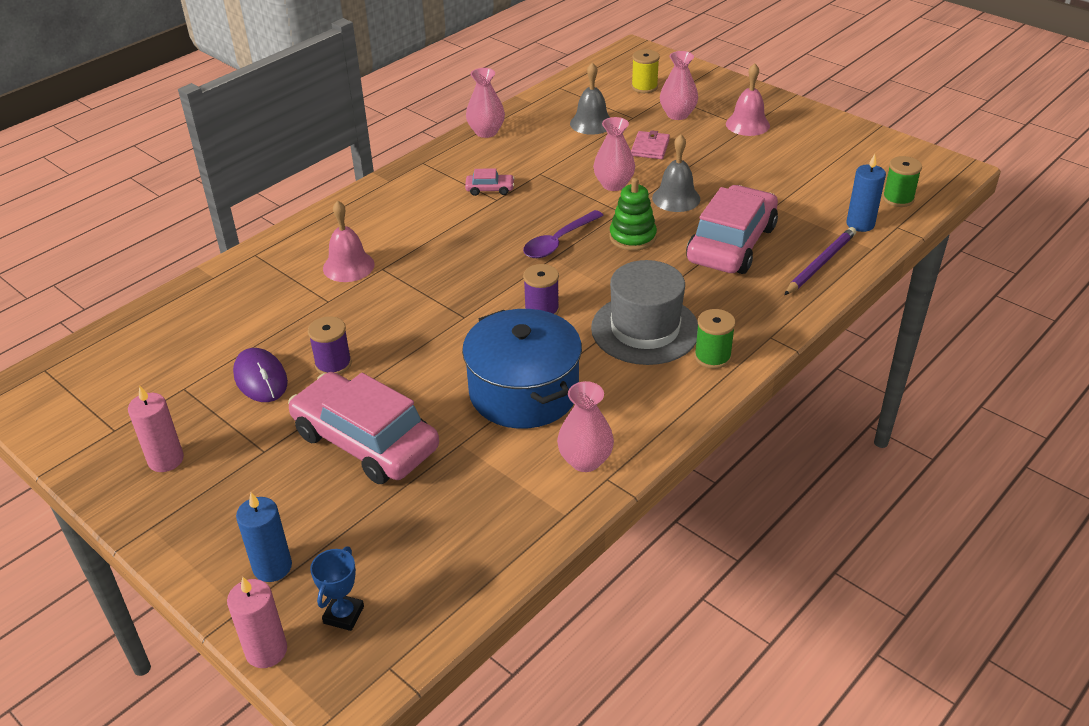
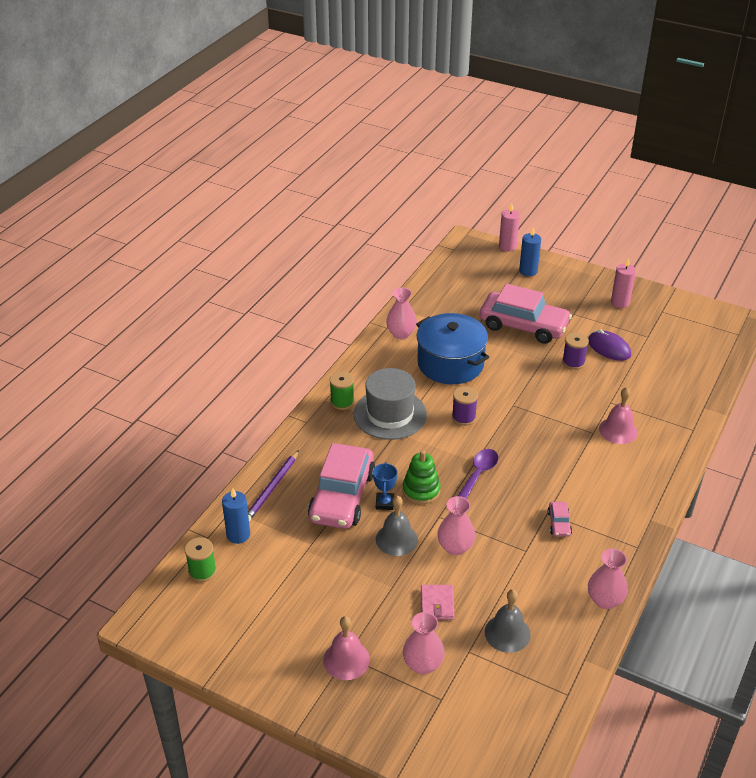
camera: 165 degrees right, 0 degrees up
blue trophy [310,546,364,631] -> blue trophy moved to [373,462,397,510]
pink car [465,168,515,196] -> pink car turned 75 degrees counterclockwise [547,502,572,537]
yellow spool [631,49,660,93] -> none

